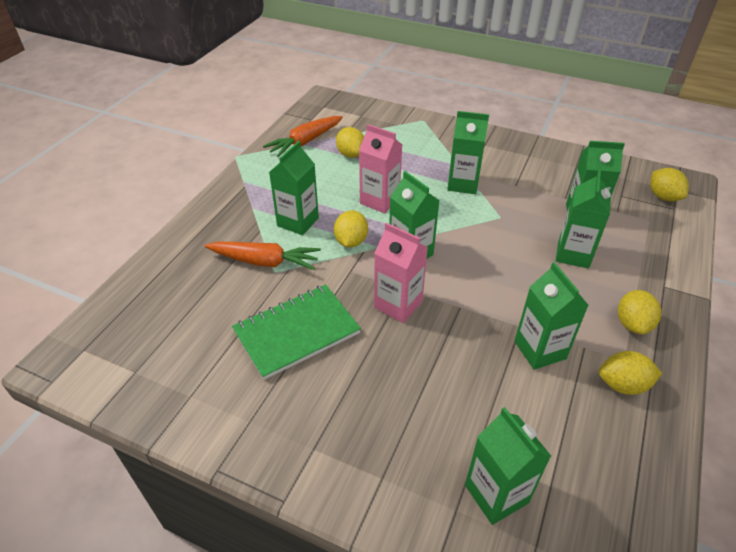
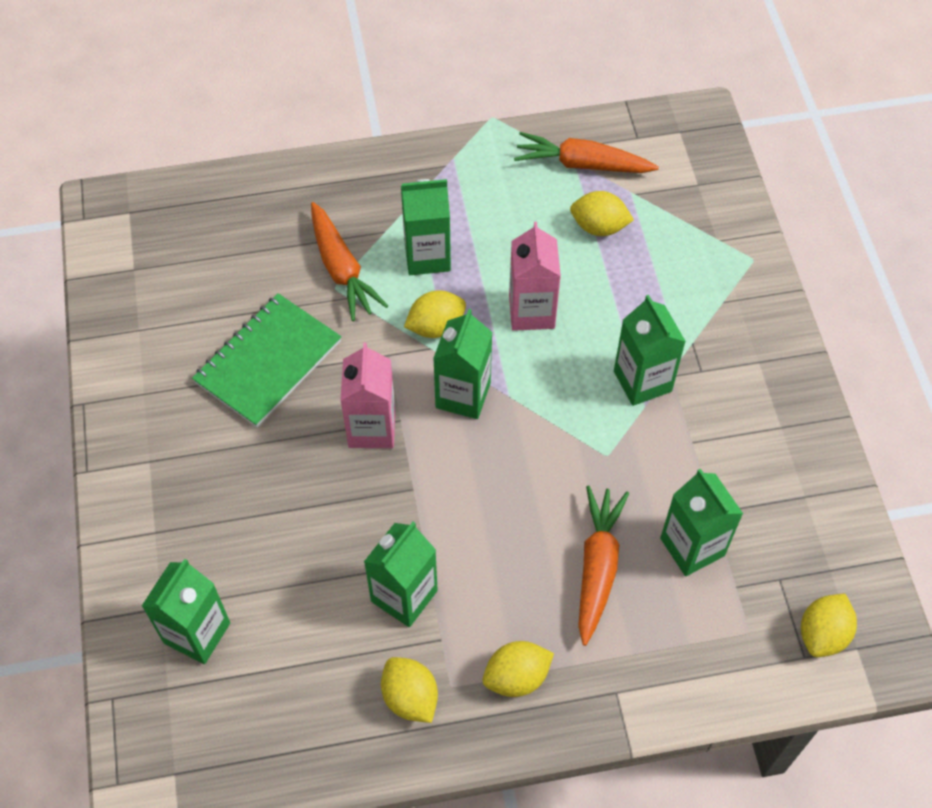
camera: 55 degrees right, 15 degrees up
green notebook [232,284,361,380] -> green notebook turned 75 degrees counterclockwise [192,293,341,427]
yellow lemon [336,127,364,158] -> yellow lemon turned 75 degrees clockwise [570,191,634,236]
green carton [556,171,611,269] -> orange carrot [578,486,629,646]

